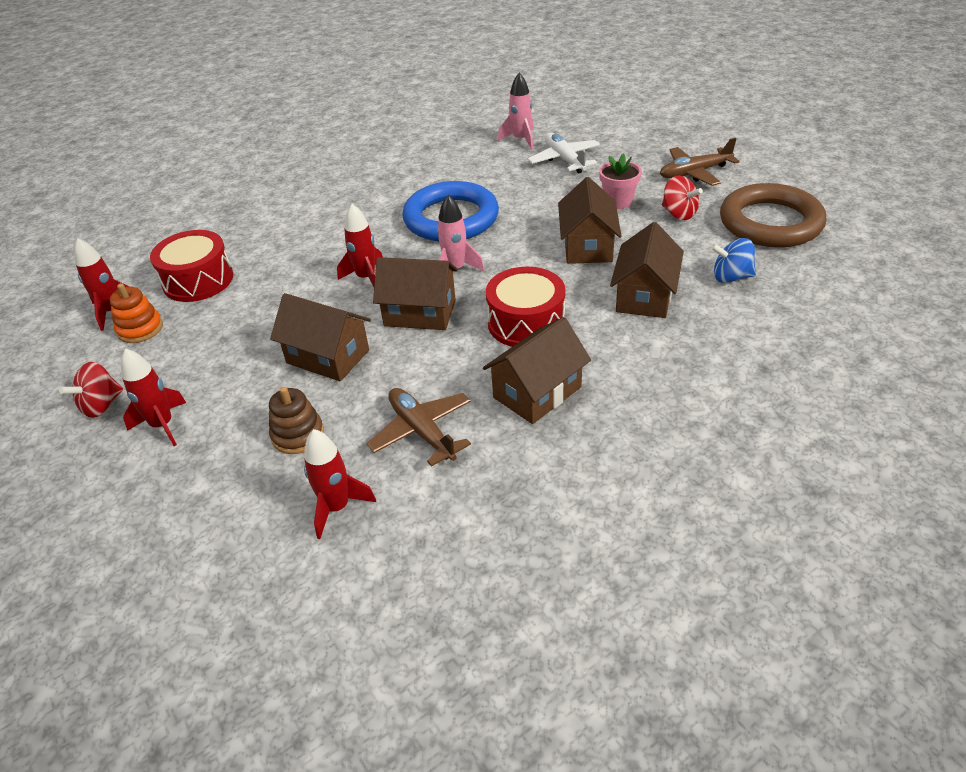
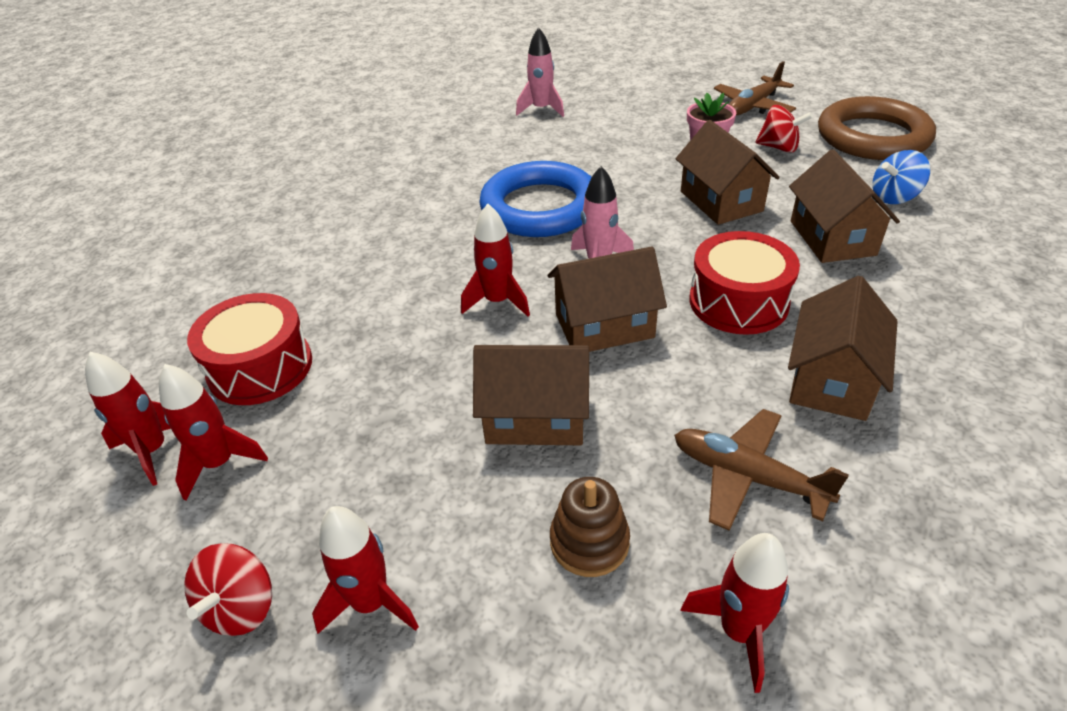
camera: 25 degrees left, 0 degrees up
orange stacking toy [110,283,163,343] -> red rocket [159,364,268,500]
white plane [528,133,600,174] -> none

